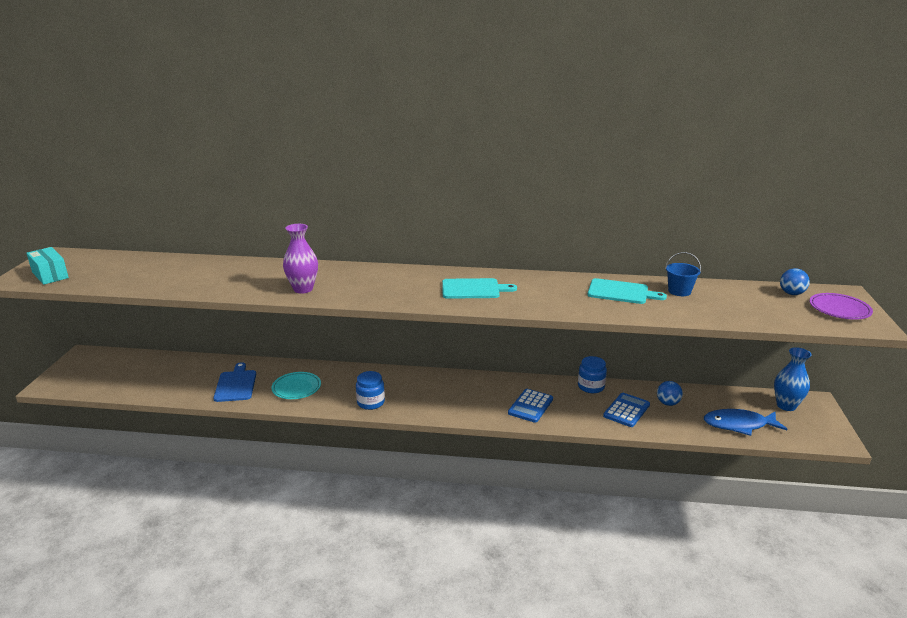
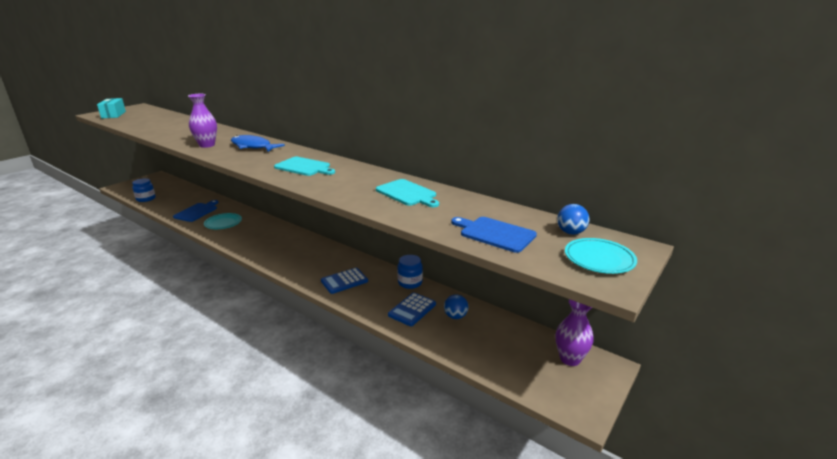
camera: 30 degrees right, 0 degrees up
blue jar [356,371,385,410] -> blue jar moved to [132,178,156,202]
blue calculator [603,393,650,427] -> blue calculator turned 150 degrees clockwise [388,292,436,326]
blue bucket [665,252,701,296] -> none
blue fish [704,409,787,436] -> blue fish moved to [231,135,285,152]
blue vase [774,347,812,411] -> purple vase [556,299,594,366]
purple plate [810,293,873,320] -> turquoise plate [565,238,637,274]
none -> blue cutting board [451,217,537,253]

